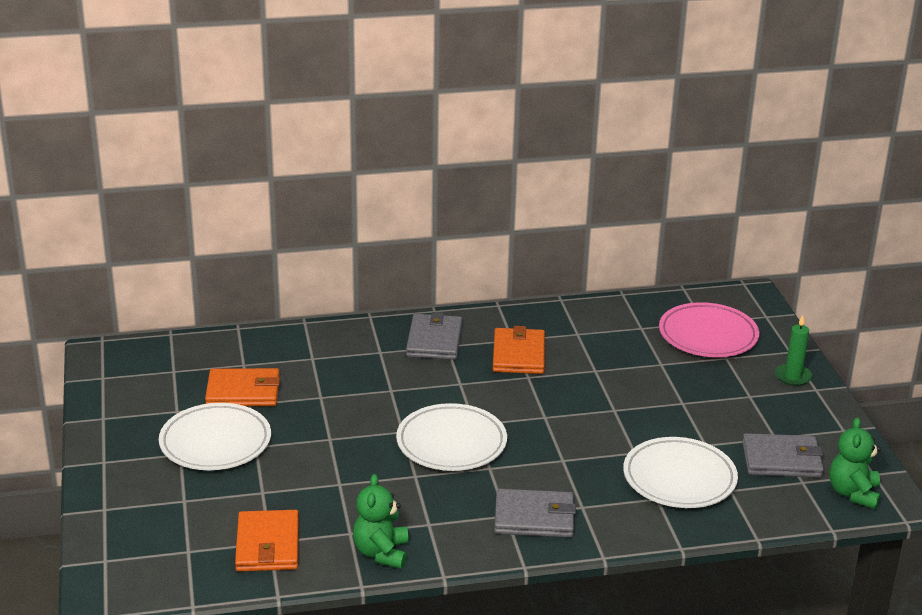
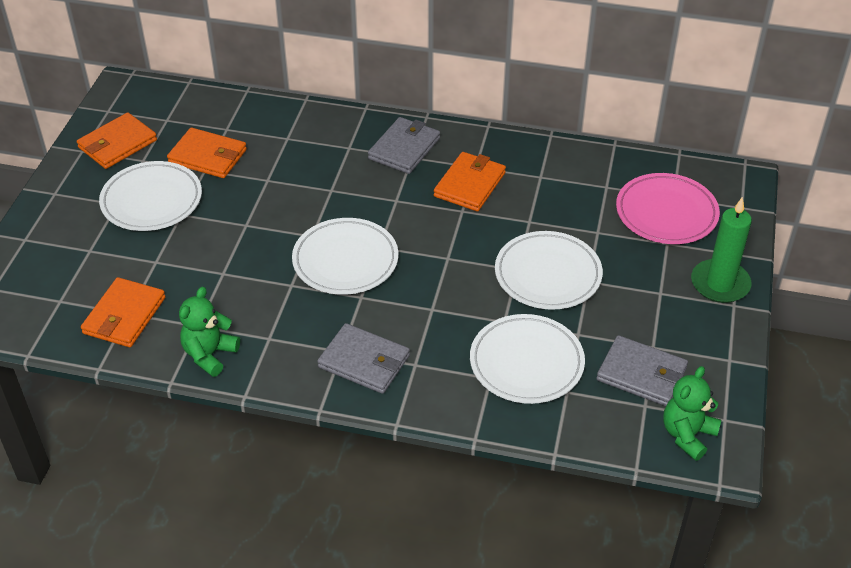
camera: 25 degrees right, 15 degrees up
green candle [775,315,812,386] -> green candle [691,197,752,303], size x1.54
none -> orange wallet [77,112,157,169]
none -> white plate [495,231,603,310]

